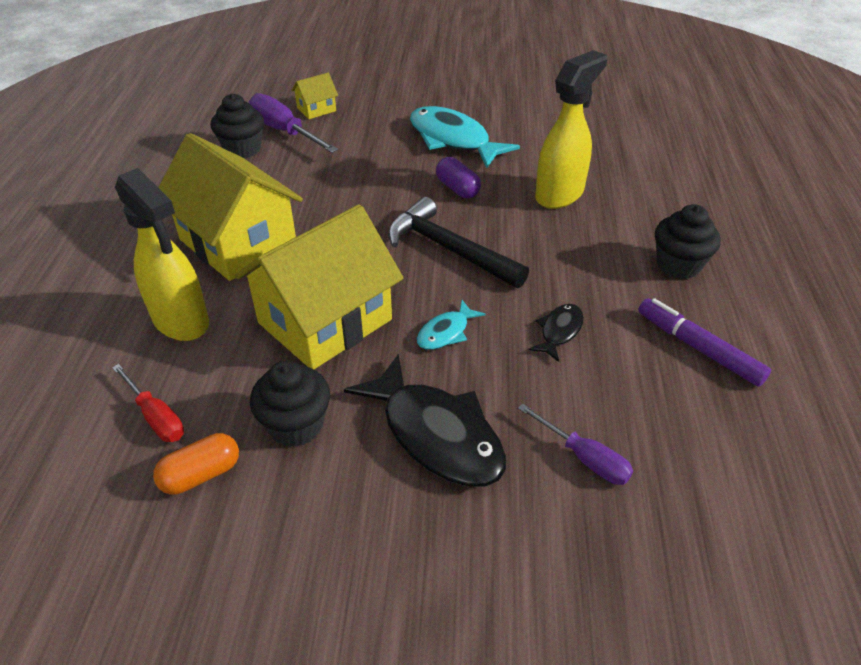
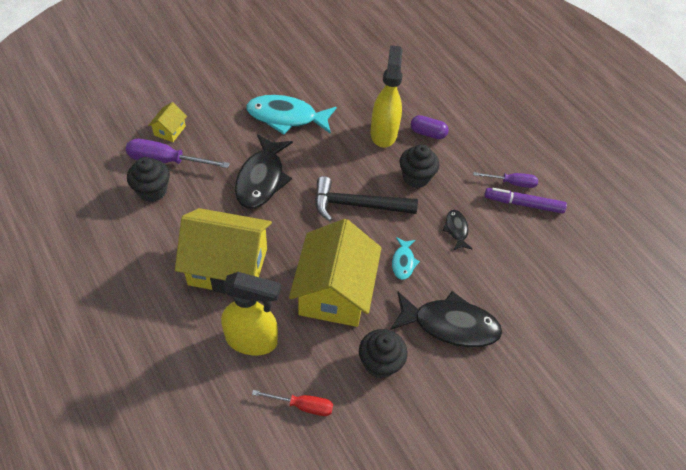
camera: 40 degrees left, 10 degrees up
orange capsule [153,433,239,495] -> none
purple capsule [436,157,481,198] -> purple capsule moved to [411,115,449,139]
purple screwdriver [518,403,633,485] -> purple screwdriver moved to [473,172,538,188]
black cupcake [655,204,721,279] -> black cupcake moved to [400,144,440,188]
none -> black fish [235,134,293,208]

